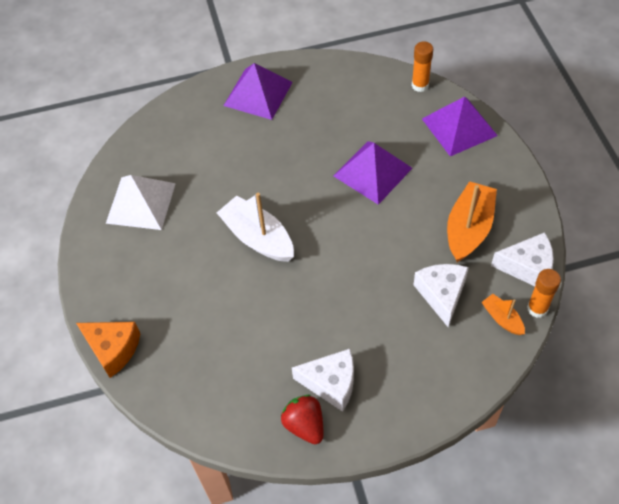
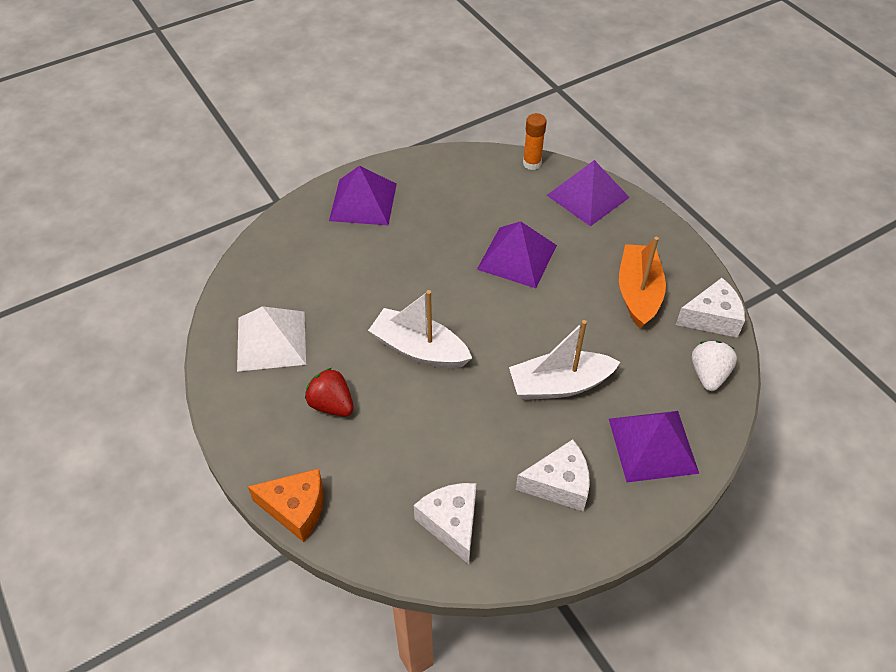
camera: 20 degrees left, 5 degrees down
red strawberry [281,395,323,444] -> red strawberry moved to [305,368,354,417]
white cheese [414,264,469,327] -> white cheese moved to [414,483,476,564]
orange boat [482,294,525,335] -> white strawberry [692,341,737,391]
orange glue stick [527,269,561,318] -> none
none -> white boat [509,320,620,400]
none -> purple pyramid [609,411,699,482]

